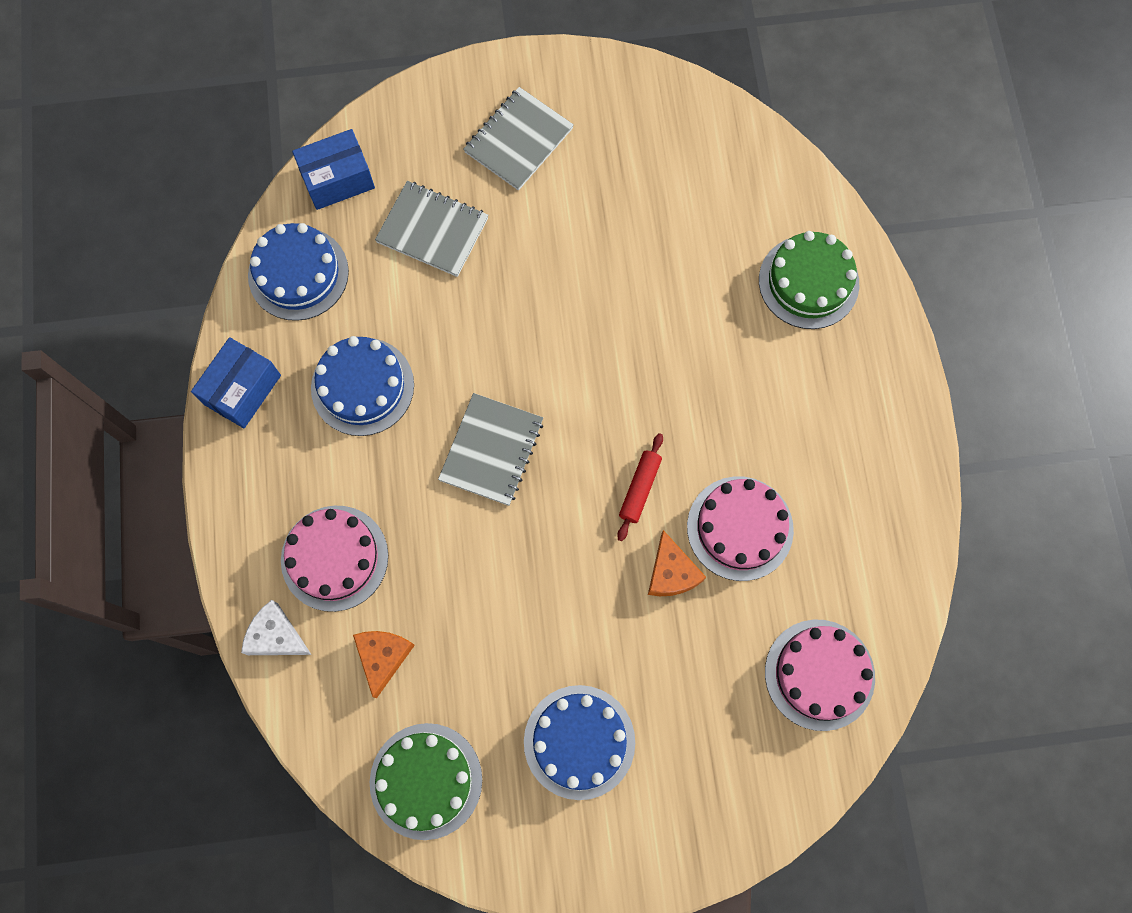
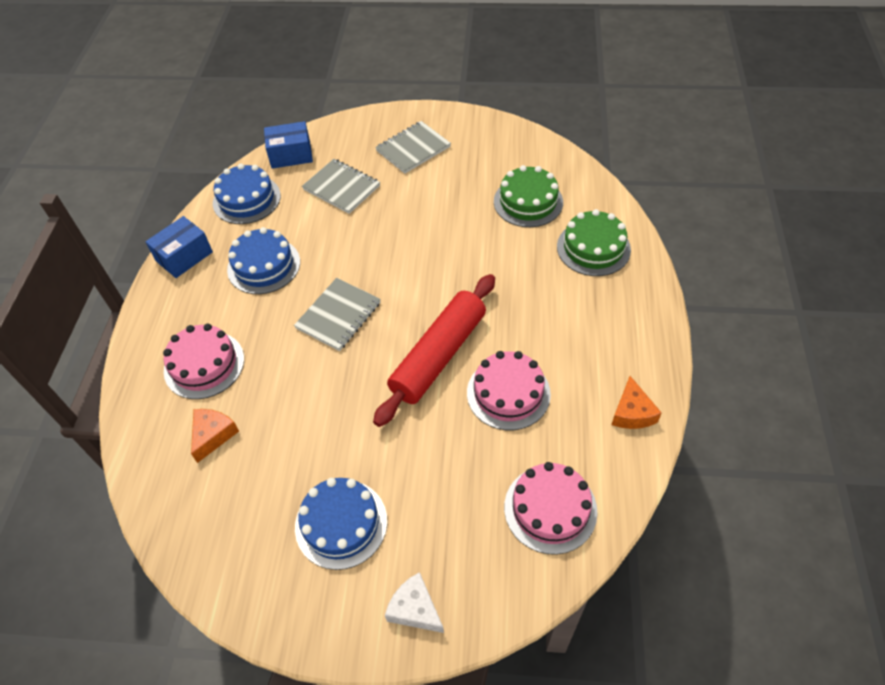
camera: 15 degrees right, 20 degrees down
white cheese [241,600,312,655] -> white cheese moved to [385,572,444,633]
green cake [370,723,482,840] -> green cake moved to [494,165,563,227]
red rolling pin [617,433,663,541] -> red rolling pin [373,274,495,427], size x2.31
orange cheese [648,530,706,596] -> orange cheese moved to [612,376,662,429]

